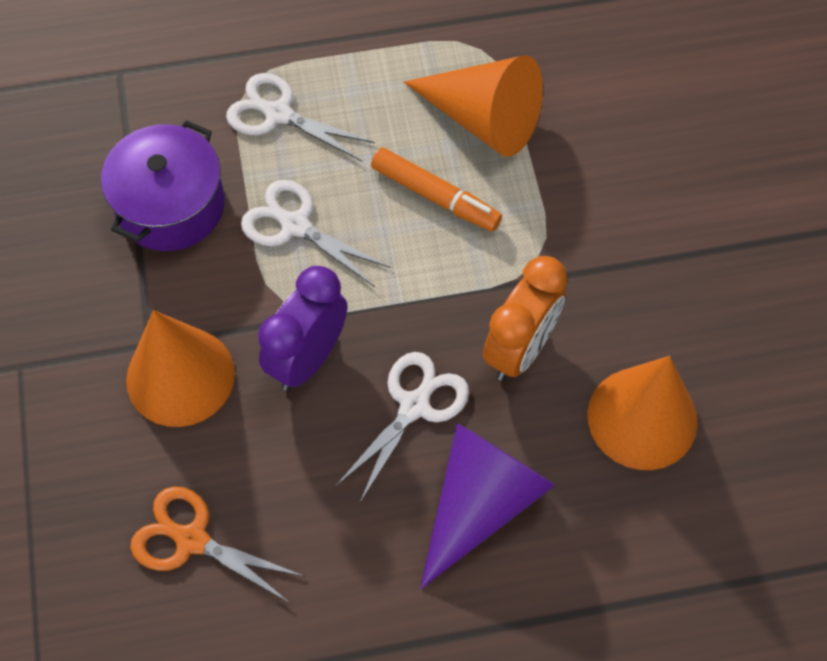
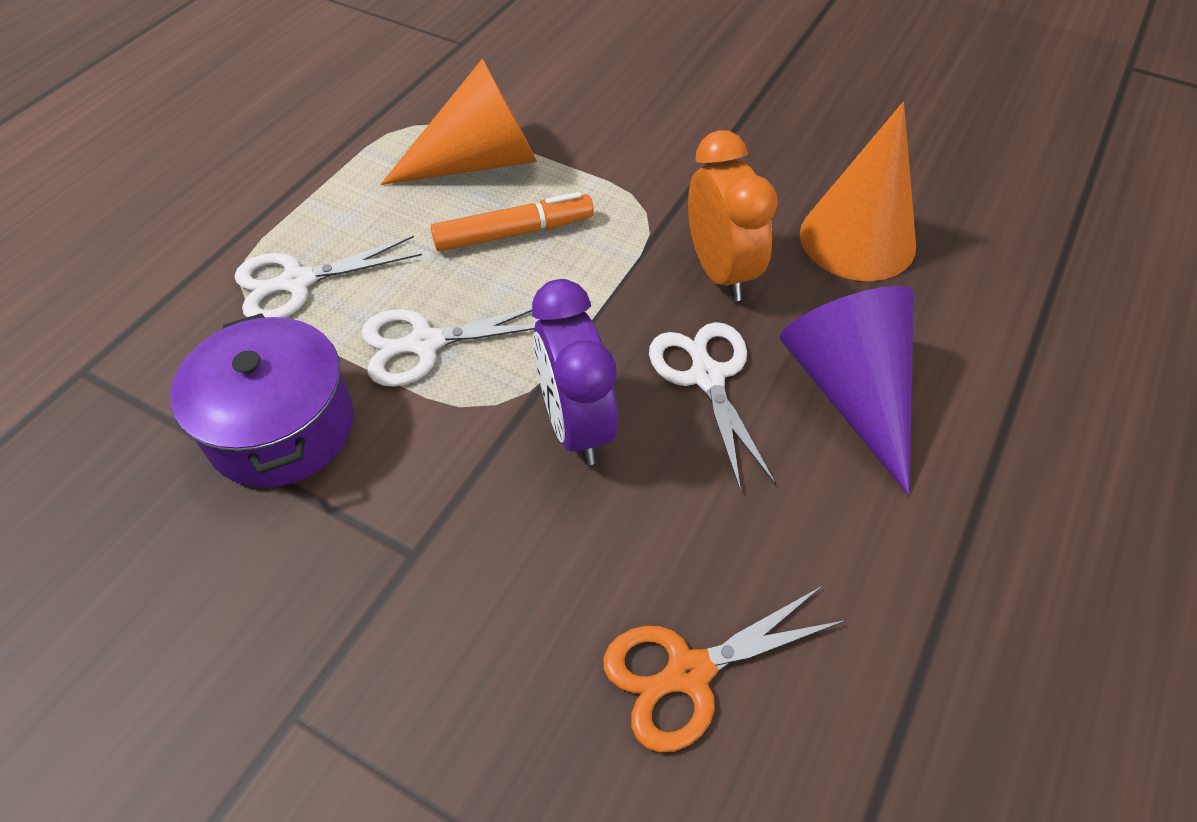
camera: 50 degrees left, 10 degrees down
orange cone [126,310,235,427] -> none

